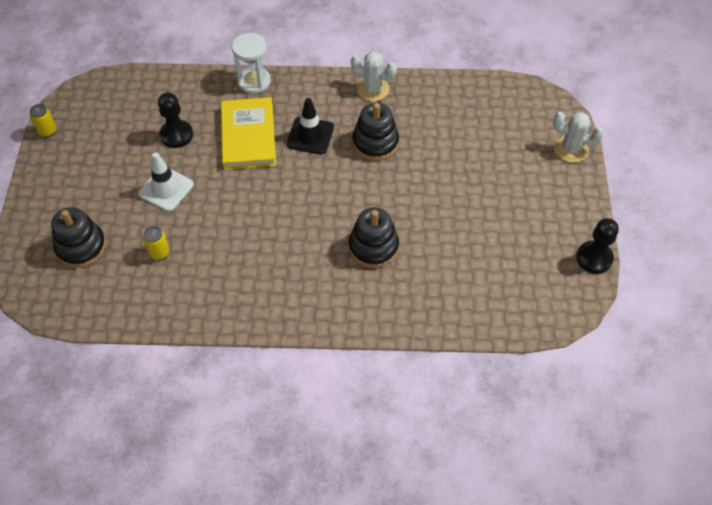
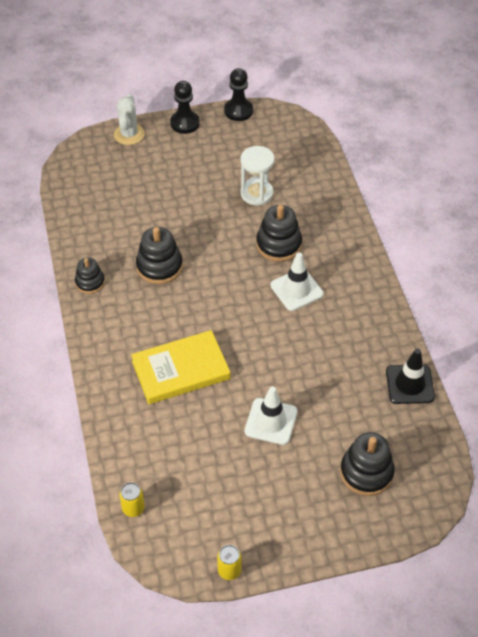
camera: 105 degrees left, 5 degrees down
yellow can [143,226,169,260] -> yellow can moved to [119,482,145,517]
black pawn [158,92,193,148] -> black pawn moved to [170,81,200,134]
white hourglass [232,33,271,94] -> white hourglass moved to [240,146,275,205]
black traffic cone [287,98,334,154] -> black traffic cone moved to [386,349,435,404]
white cactus [351,51,397,102] -> black stacking toy [75,258,105,294]
none -> white traffic cone [270,253,324,311]

